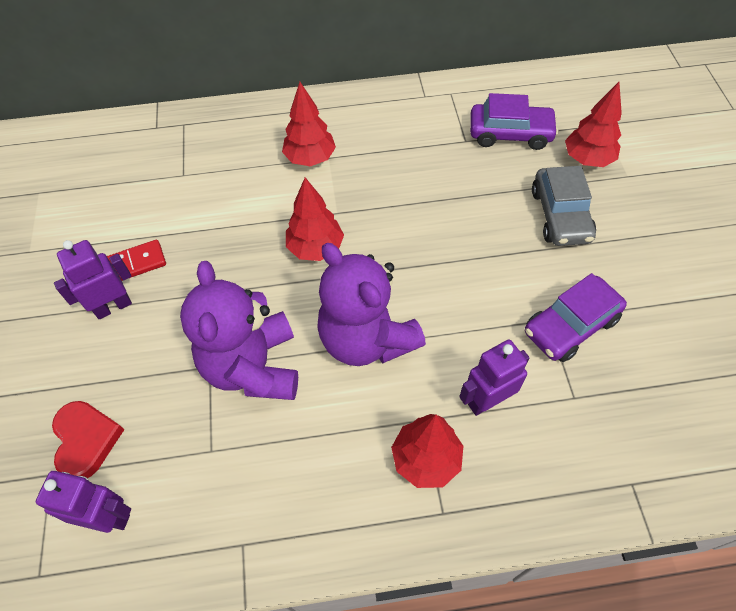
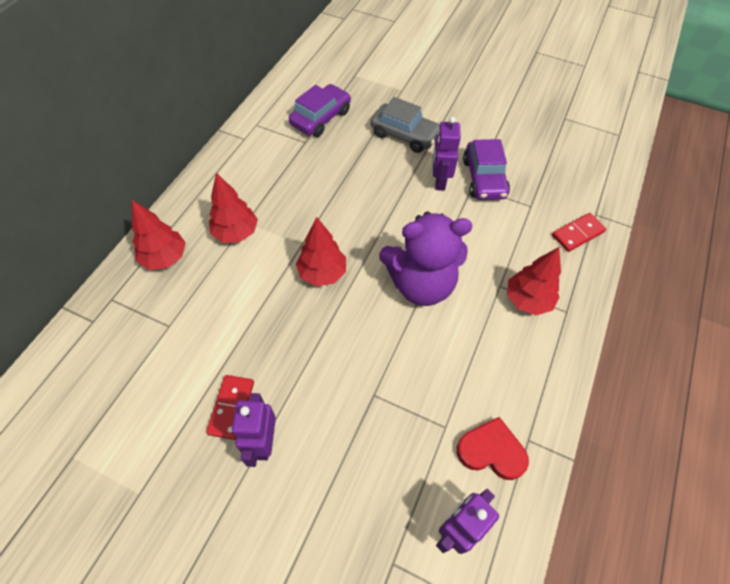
camera: 60 degrees left, 0 degrees up
red heart [52,401,124,478] -> red heart moved to [457,417,529,480]
purple teddy bear [180,261,298,400] -> none
purple robot [459,340,529,416] -> purple robot moved to [433,117,461,191]
red tree [565,82,622,167] -> red tree moved to [132,200,186,270]
none -> red domino [552,213,606,252]

